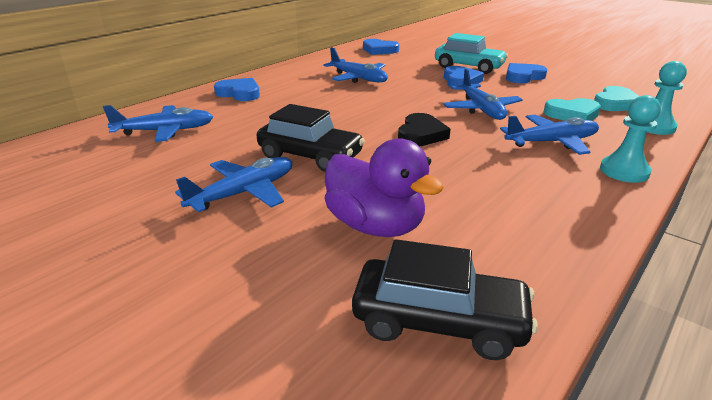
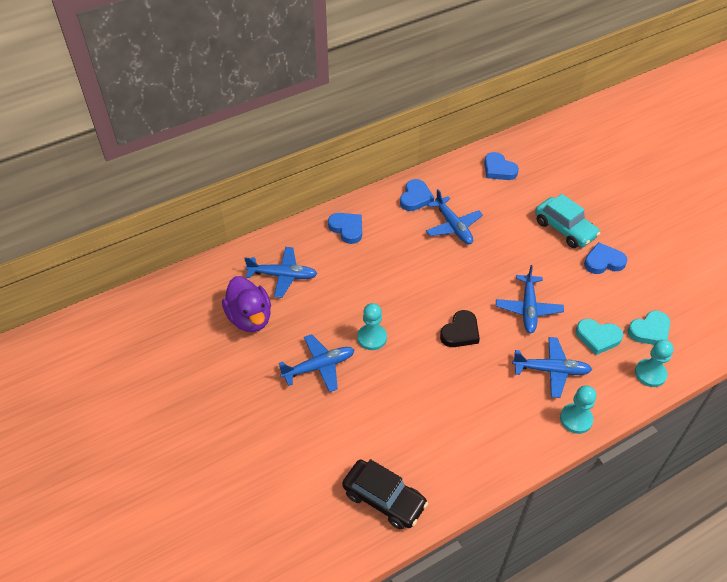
camera: 20 degrees right, 20 degrees up
black car [256,104,365,172] -> turquoise pawn [357,303,387,350]
purple duck [325,138,444,237] -> purple duck moved to [222,276,271,332]
blue heart [444,66,484,87] -> blue heart moved to [400,179,434,211]

